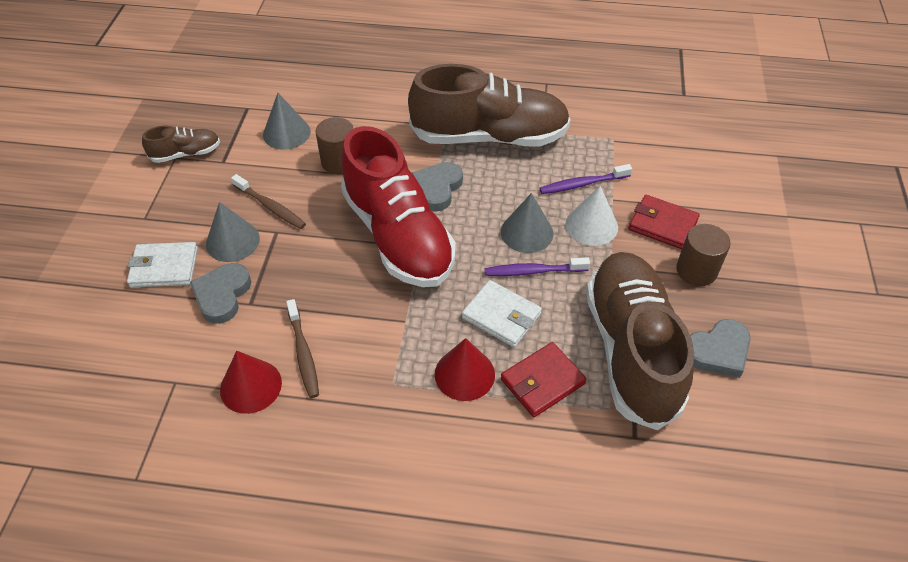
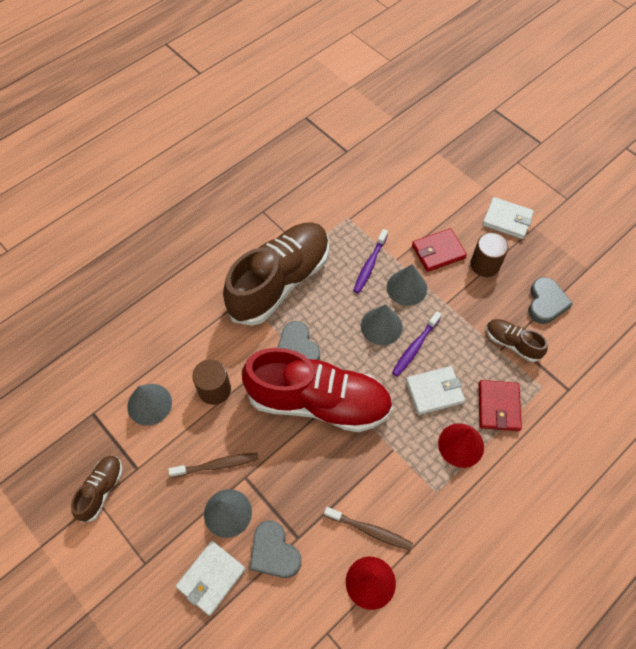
camera: 50 degrees left, 10 degrees up
white cone [566,186,618,246] -> grey cone [387,264,427,306]
brown shoe [586,252,694,430] -> brown shoe [486,319,548,362], size x0.45
none -> white wallet [482,197,534,239]

